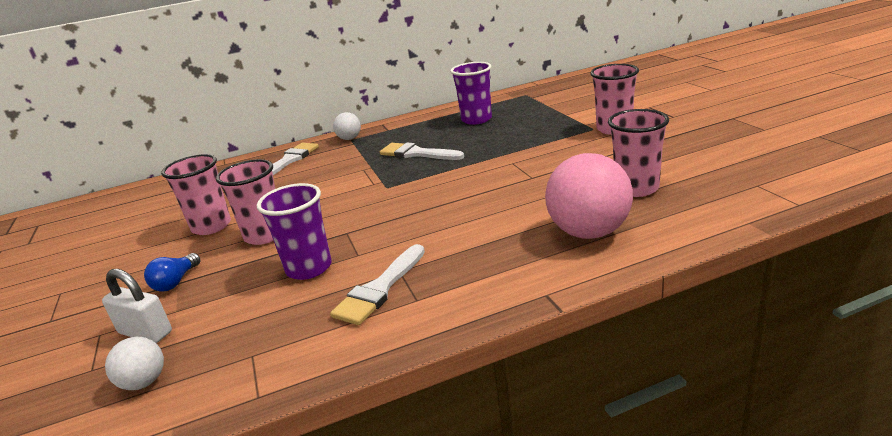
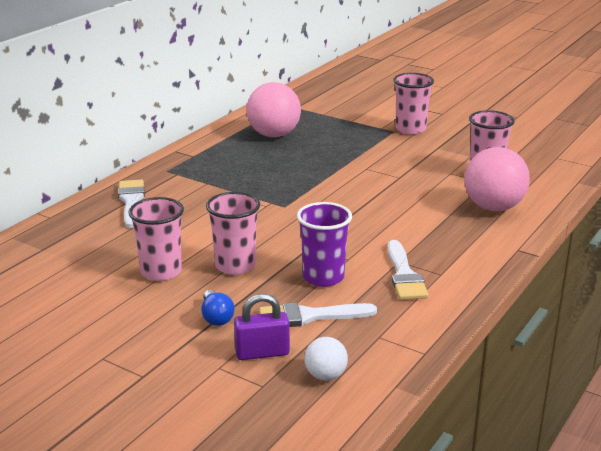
camera: 40 degrees left, 0 degrees up
white padlock [102,269,172,343] -> purple padlock [234,294,290,360]
white ball [333,112,361,140] -> none
white brush [380,142,464,160] -> white brush moved to [259,302,377,327]
purple cup [450,62,492,125] -> pink ball [246,82,301,137]

